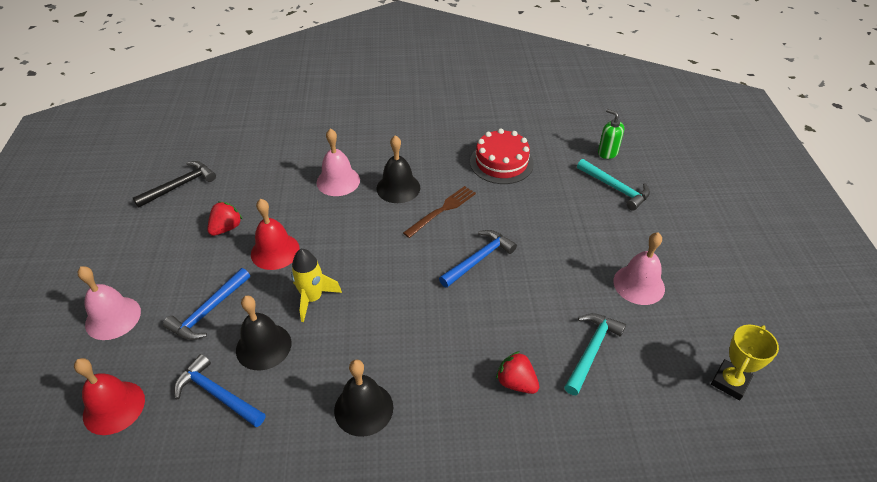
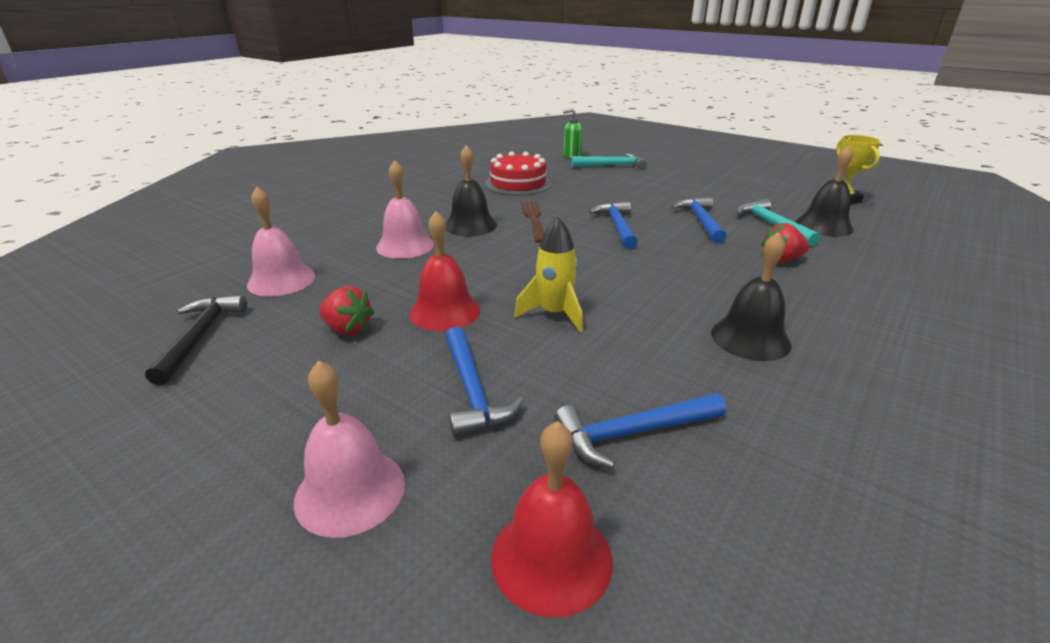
camera: 50 degrees left, 15 degrees down
red strawberry [207,201,243,236] -> red strawberry turned 135 degrees clockwise [319,286,375,335]
black bell [236,296,291,371] -> black bell moved to [796,145,854,236]
pink bell [613,232,665,305] -> pink bell moved to [247,187,315,296]
none -> blue hammer [671,197,727,243]

